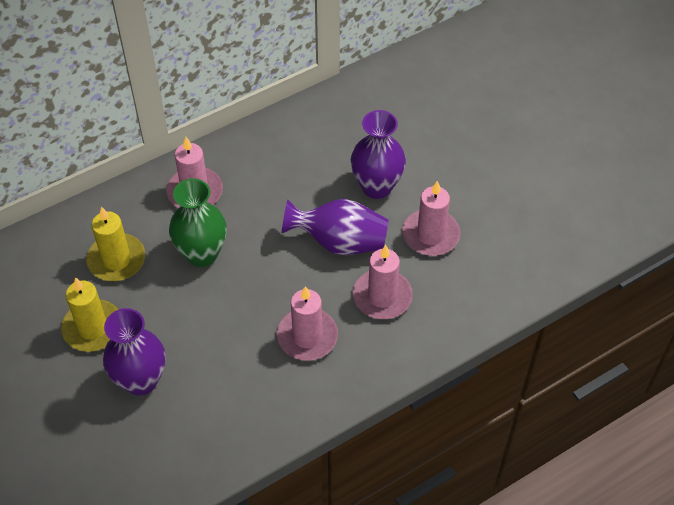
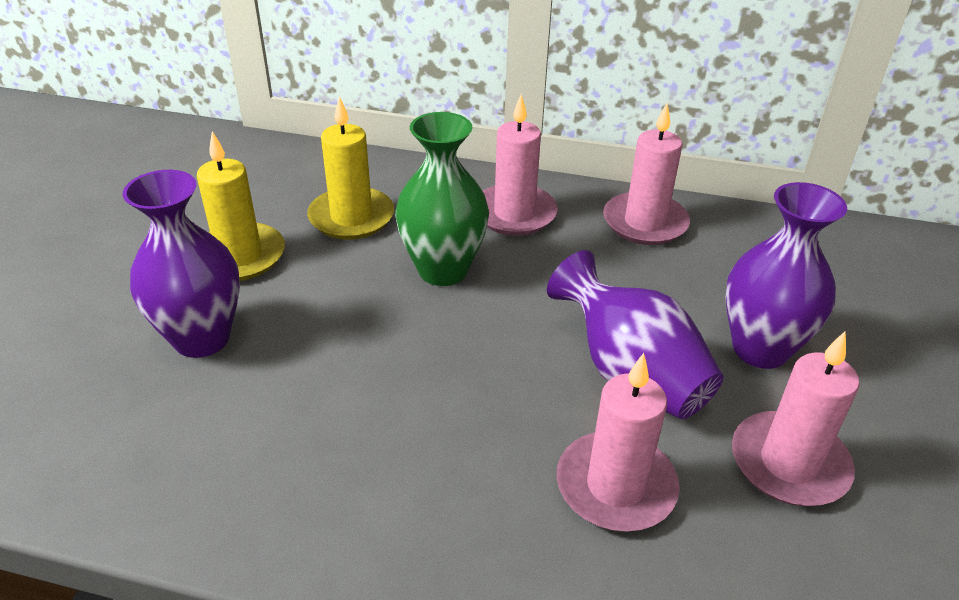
camera: 45 degrees right, 15 degrees down
pink candle [277,286,338,361] -> pink candle moved to [603,103,690,245]

